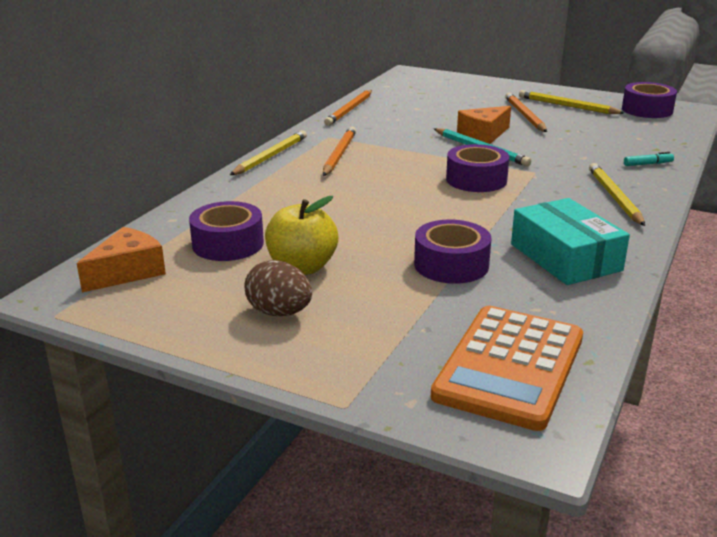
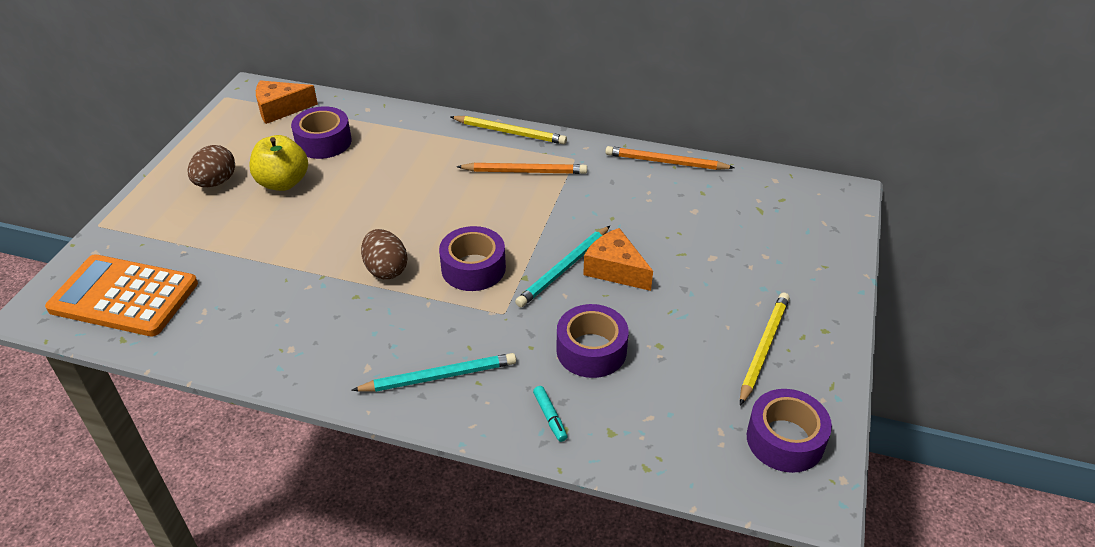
camera: 80 degrees right, 15 degrees up
orange cheese [77,227,166,293] -> orange cheese turned 135 degrees clockwise [256,80,318,124]
purple tape [414,220,492,284] -> purple tape moved to [557,304,628,378]
orange pencil [505,93,547,132] -> none
turquoise box [511,198,630,285] -> none
yellow pencil [589,163,645,226] -> turquoise pencil [351,353,516,392]
none -> brown egg [361,229,408,279]

